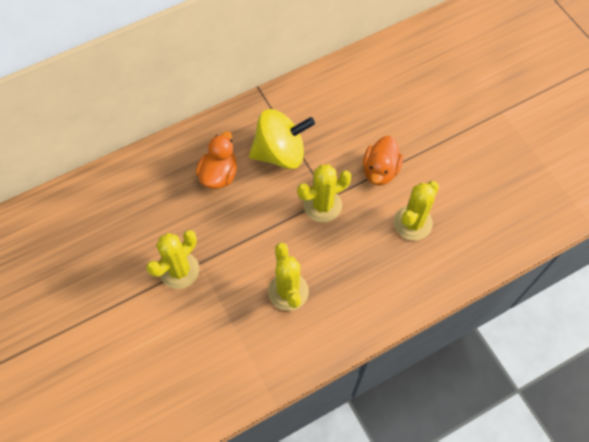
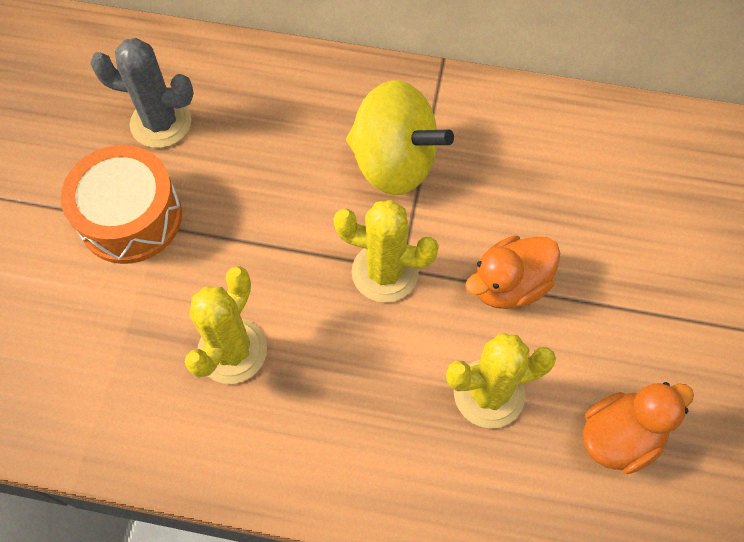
camera: 40 degrees right, 0 degrees up
yellow cactus [146,230,200,289] -> orange drum [61,145,182,264]
orange duck [196,132,237,189] -> orange duck moved to [583,382,694,474]
none -> grey cactus [90,38,194,148]

